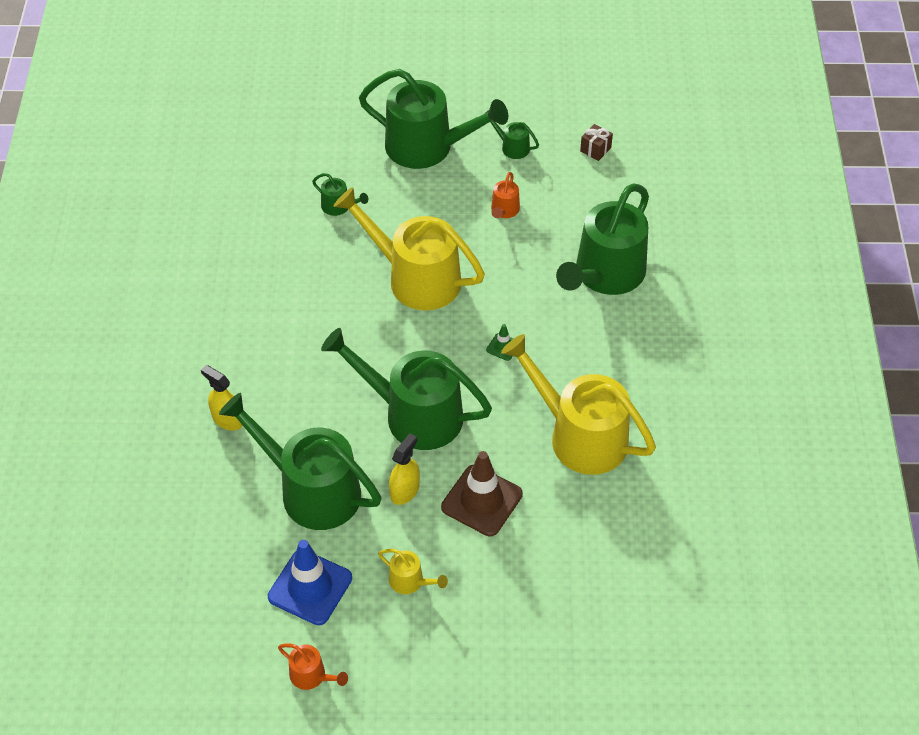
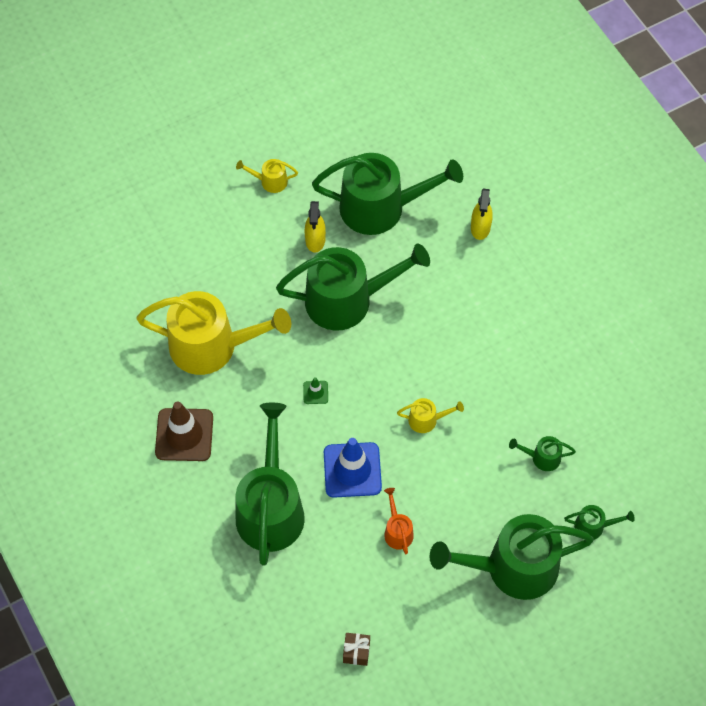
camera: 150 degrees right, 10 degrees up
yellow spray bottle [201,365,242,431] -> yellow spray bottle turned 90 degrees clockwise [471,189,493,240]
blue traffic cone [268,540,352,625] -> blue traffic cone moved to [324,438,382,498]
orange watering can [278,643,348,690] -> none
yellow watering can [334,187,485,310] -> yellow watering can [397,398,464,433], size x0.42
brown traffic cone [441,451,523,536] -> brown traffic cone moved to [155,401,213,461]
green watering can [484,110,539,159] -> green watering can moved to [564,505,635,540]

